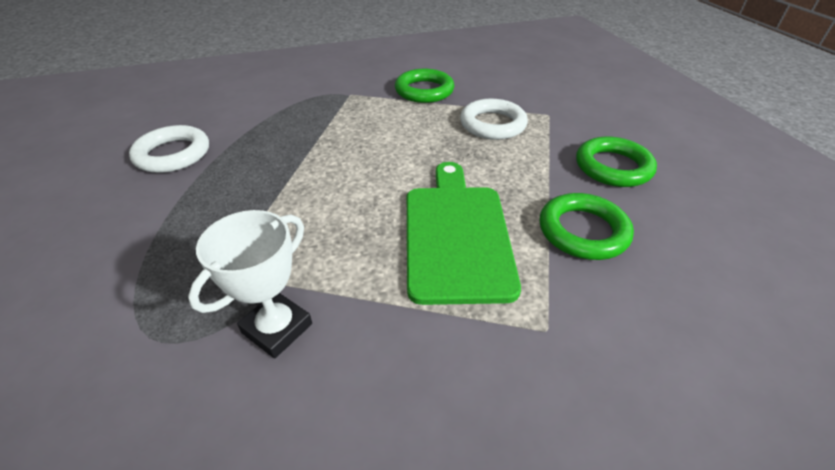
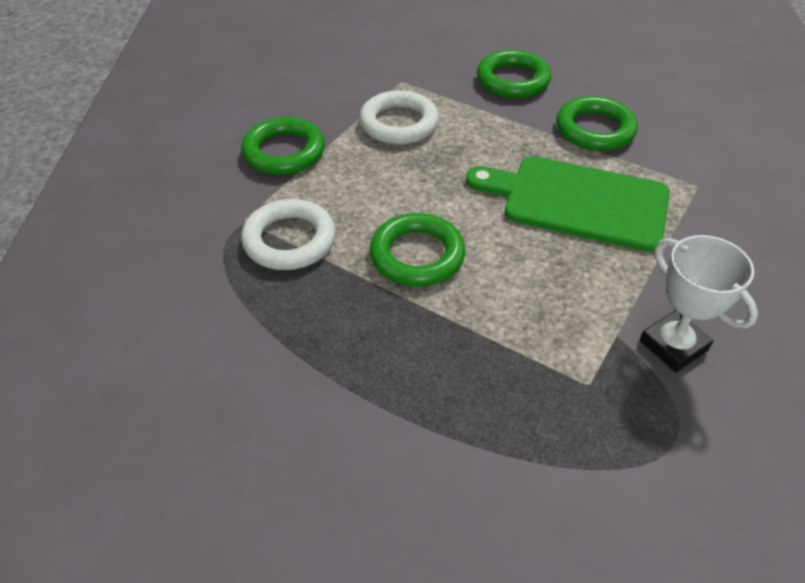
camera: 70 degrees left, 5 degrees up
white ring [129,125,209,173] -> white ring moved to [241,199,336,270]
none -> green ring [370,213,465,287]

